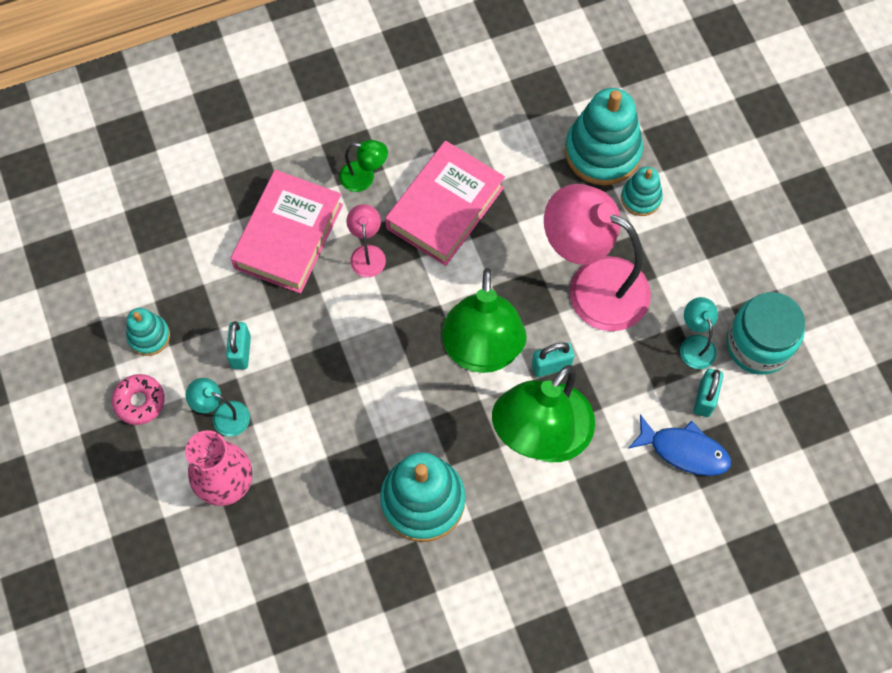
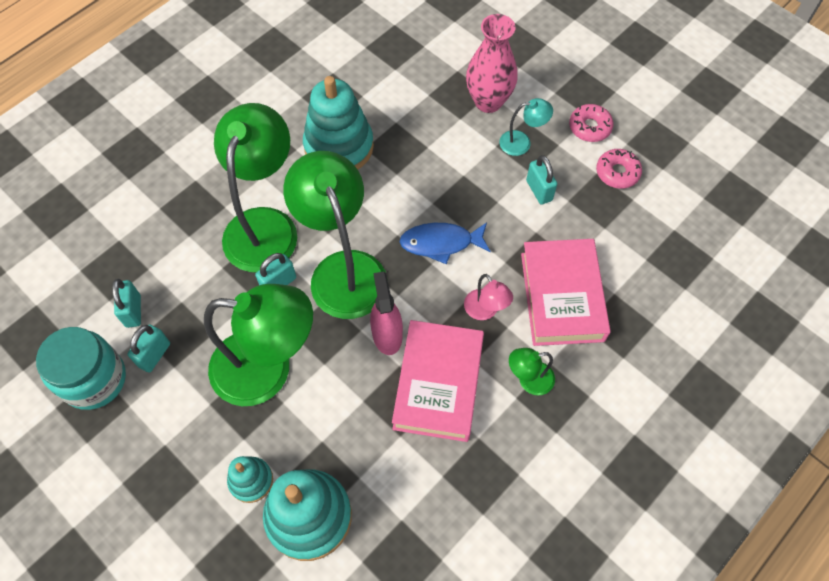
camera: 155 degrees right, 5 degrees down
turquoise stacking toy [126,308,170,356] -> pink donut [596,149,642,189]
pink lamp [544,184,651,331] -> green lamp [204,284,313,406]
blue fish [628,414,731,476] -> blue fish moved to [400,222,491,265]
turquoise lamp [680,297,718,369] -> turquoise padlock [127,324,170,372]
none -> pink spray bottle [370,271,403,355]

